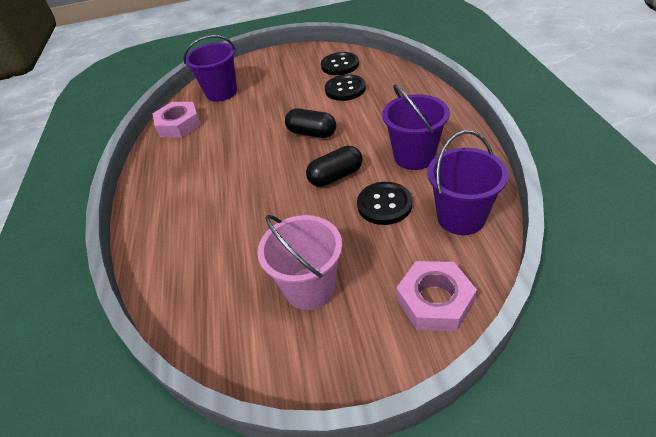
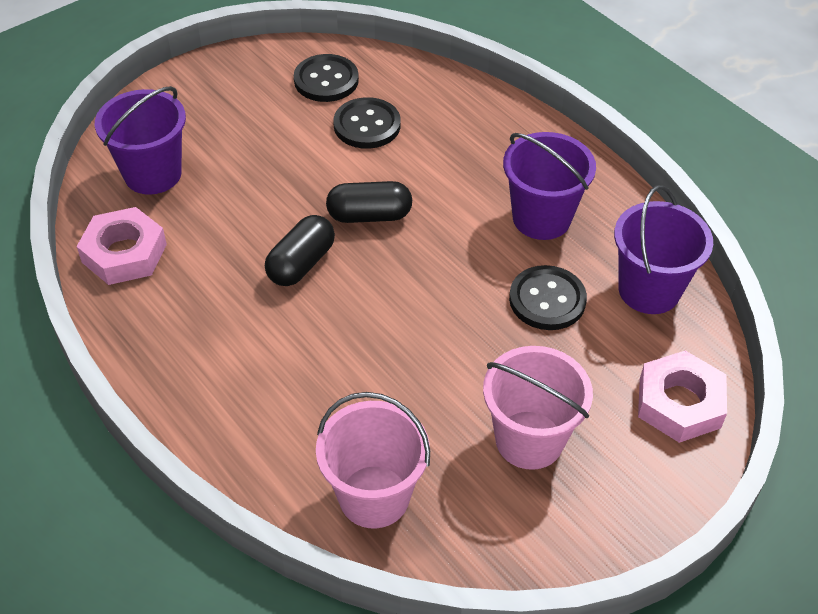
camera: 35 degrees left, 5 degrees up
black capsule [306,146,363,187] -> black capsule moved to [265,215,335,286]
none -> pink bucket [316,392,430,528]

